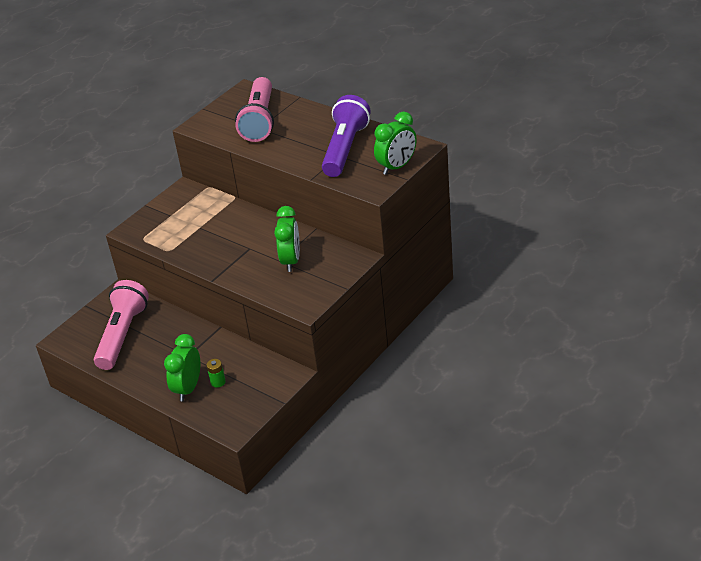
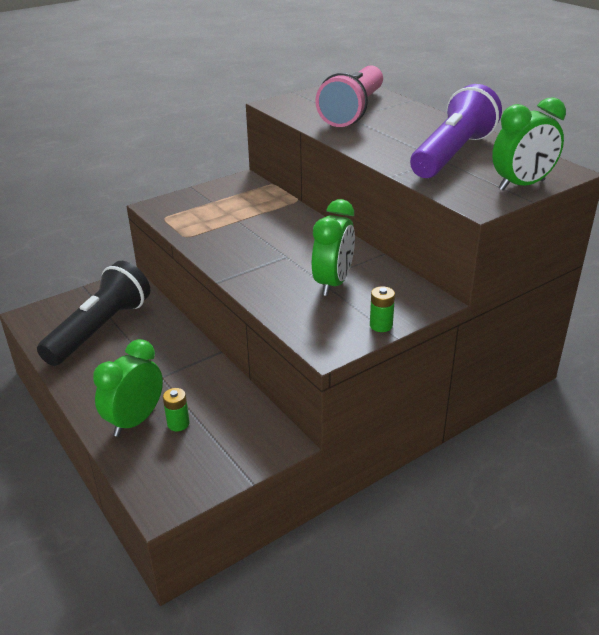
camera: 15 degrees right, 5 degrees down
pink flashlight [94,280,149,370] -> black flashlight [37,261,150,366]
none -> green battery [370,286,395,332]

